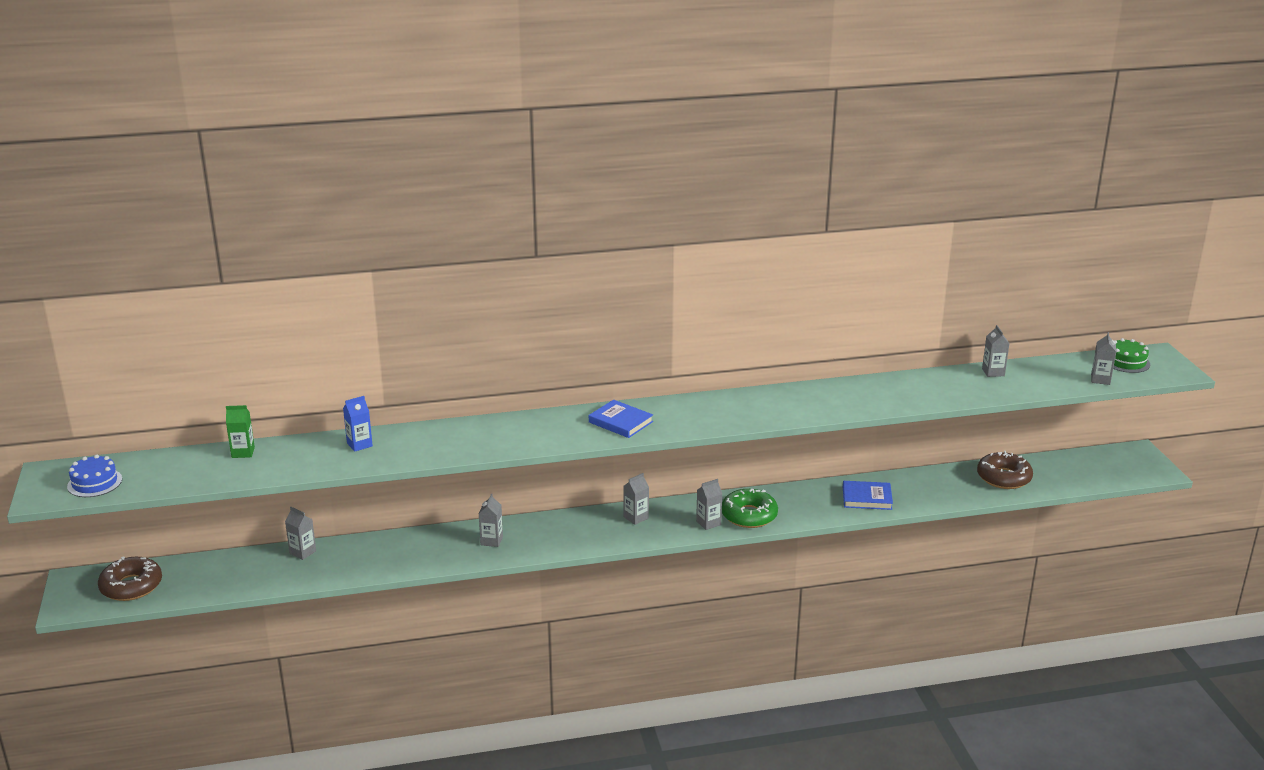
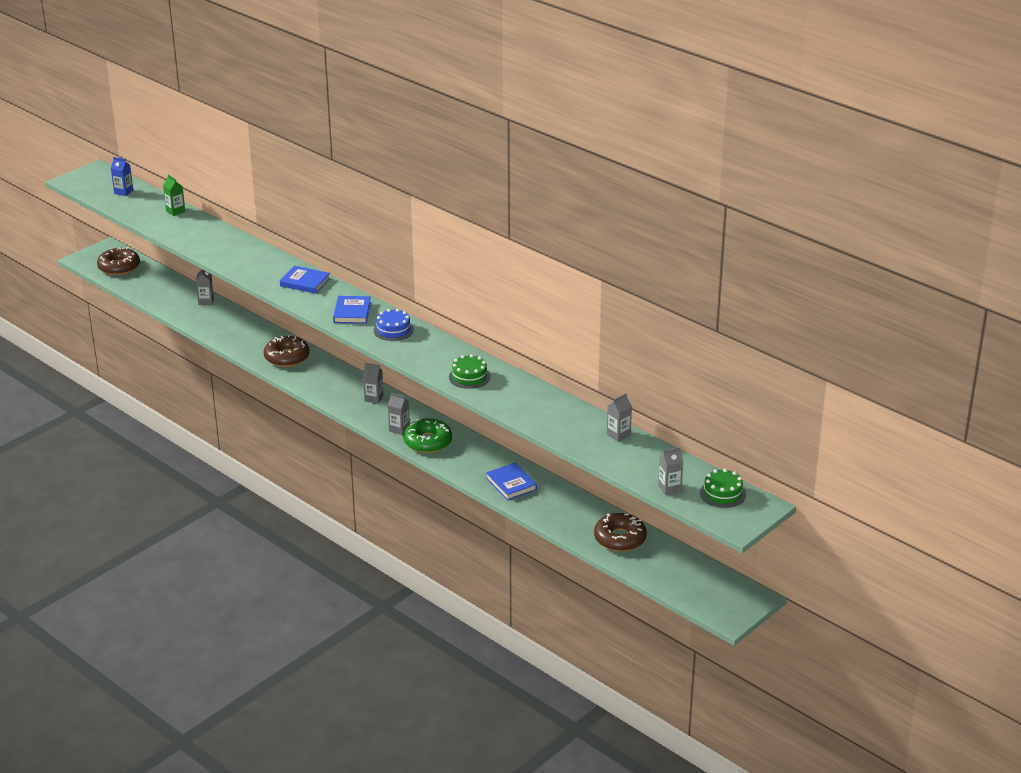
camera: 55 degrees right, 5 degrees up
blue cake [67,455,122,497] -> blue cake moved to [374,309,414,341]
blue carton [343,396,373,452] -> blue carton moved to [111,157,133,196]
grey carton [478,493,503,547] -> brown donut [264,335,310,367]
none -> blue book [280,266,330,294]
none -> green cake [449,354,491,389]

